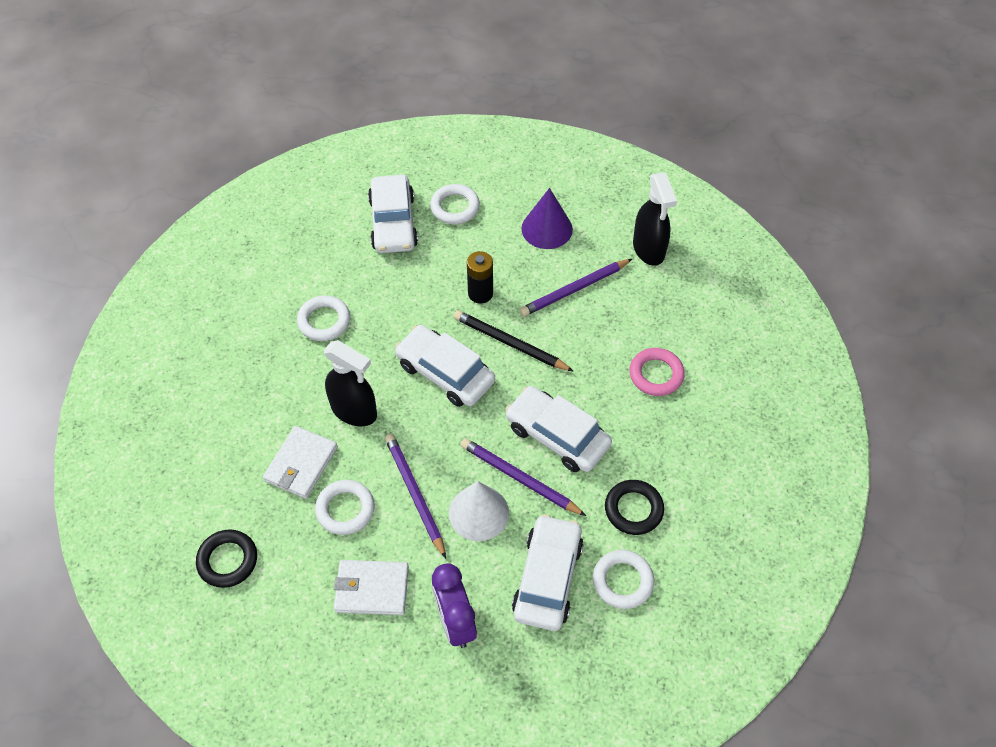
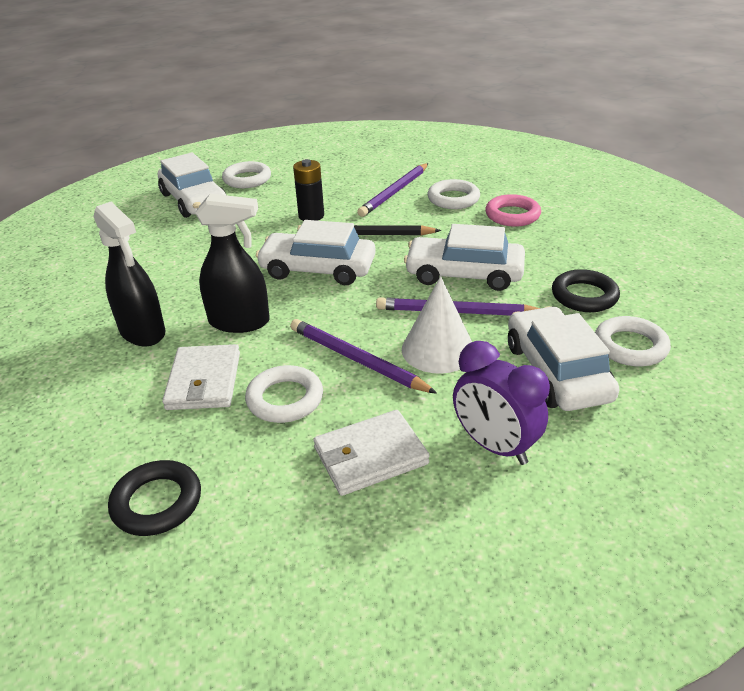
camera: 25 degrees left, 20 degrees down
white ring [297,295,350,341] -> white ring moved to [428,179,480,209]
purple cone [521,188,573,249] -> none
black spray bottle [633,173,677,266] -> black spray bottle moved to [93,202,165,346]

